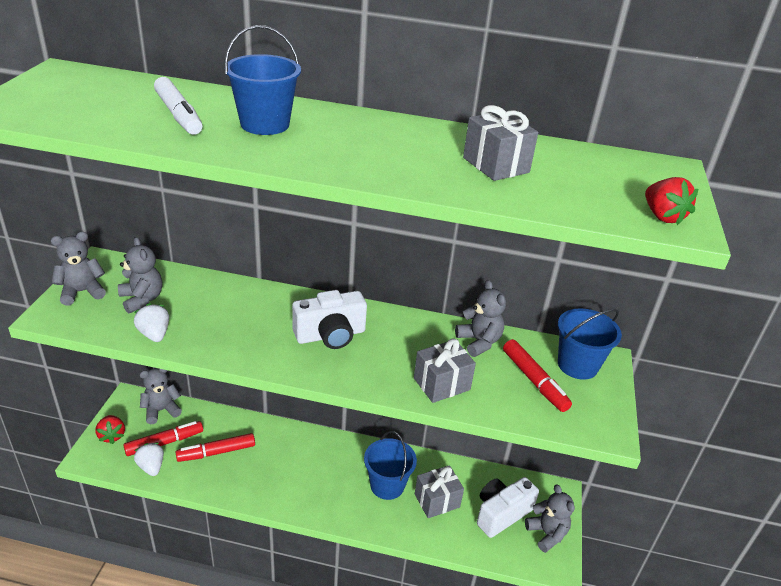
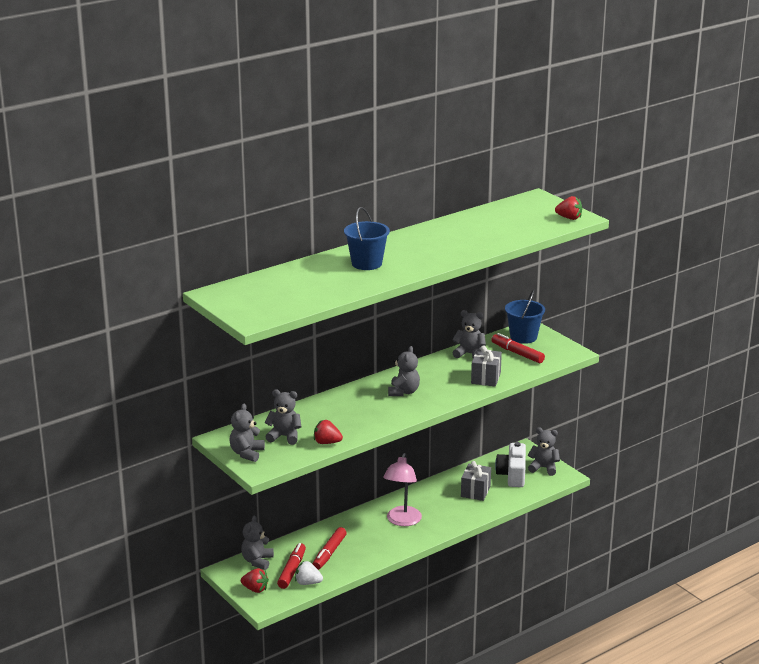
camera: 45 degrees left, 10 degrees down
white strawberry [134,303,169,342] -> red strawberry [314,420,343,444]
white marker [154,77,203,135] -> none
white camera [292,290,367,349] -> grey teddy bear [388,346,420,396]
blue bucket [364,431,417,500] -> none
grey gift [463,105,538,181] -> none
red marker [503,339,572,412] -> red marker turned 150 degrees counterclockwise [491,333,545,363]
none -> pink lamp [383,453,422,526]

